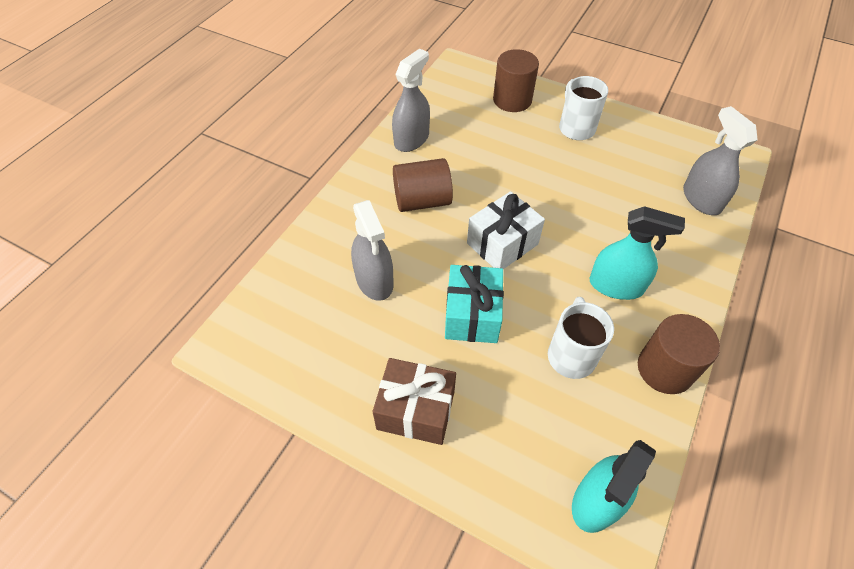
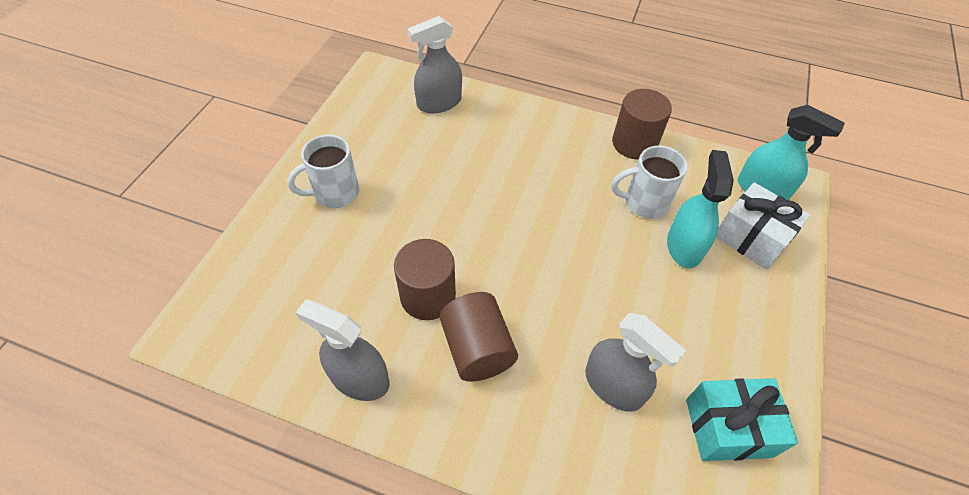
camera: 100 degrees left, 0 degrees up
grey spray bottle [351,200,394,301] -> grey spray bottle turned 75 degrees clockwise [585,313,686,412]
brown gift [373,358,456,445] -> none
turquoise gift [445,265,504,343] -> turquoise gift moved to [686,378,798,461]
white gift [467,191,545,269] -> white gift moved to [716,182,810,270]
brown cylinder [493,49,539,112] -> brown cylinder moved to [394,239,456,320]
turquoise spray bottle [590,206,685,300] -> turquoise spray bottle moved to [667,150,734,268]

